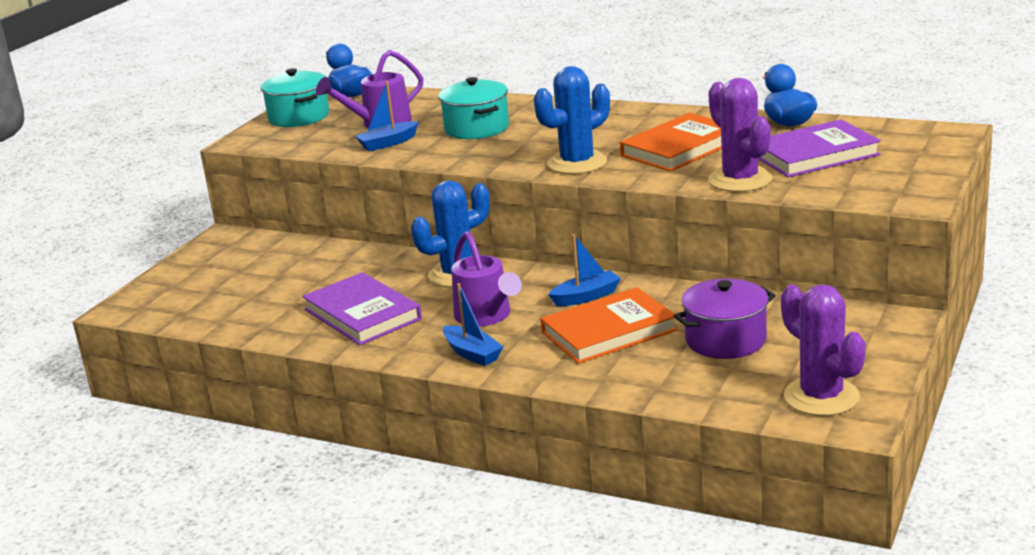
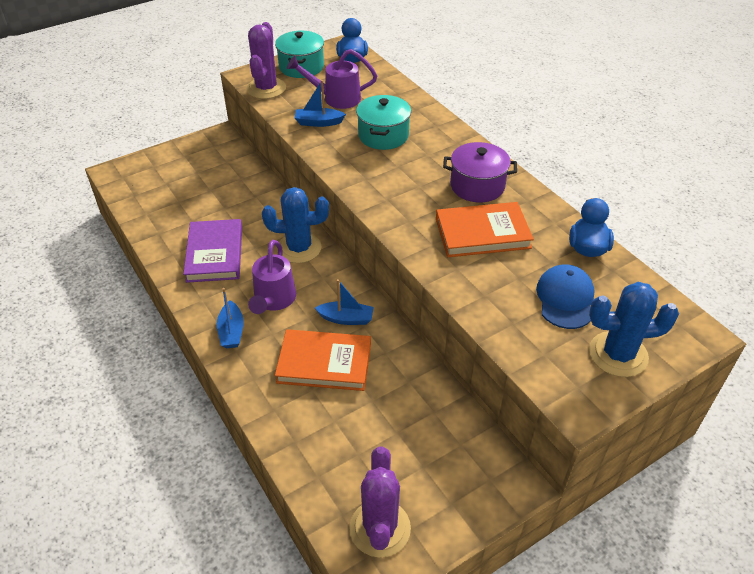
camera: 30 degrees right, 20 degrees up
blue cactus [534,66,610,174] -> blue cactus moved to [589,282,679,377]
purple pot [674,278,776,359] -> purple pot moved to [443,142,517,202]
purple cactus [708,78,772,192] -> purple cactus moved to [246,22,286,99]
purple book [758,119,881,177] -> blue cap [536,264,595,329]

